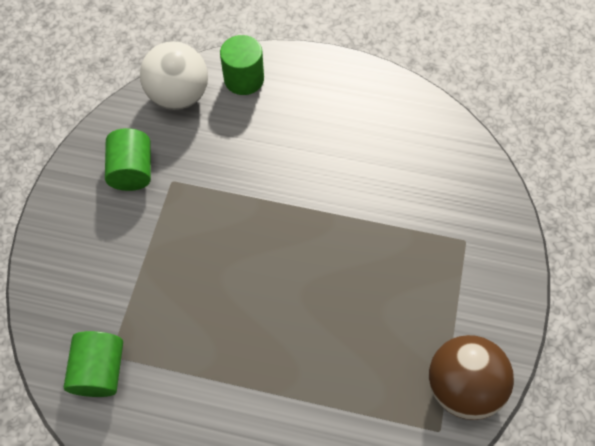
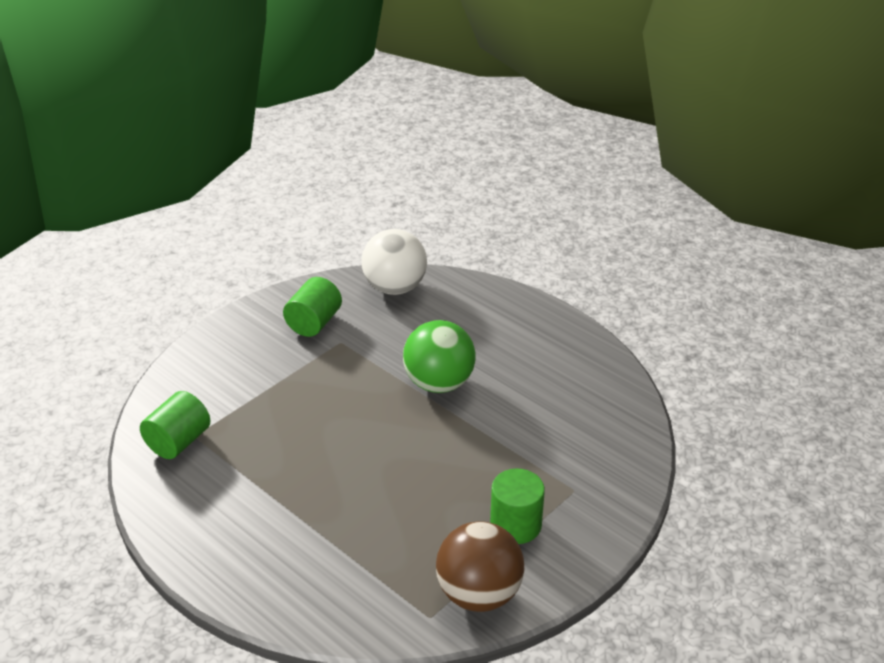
camera: 30 degrees right, 25 degrees down
green cylinder [220,35,264,95] -> green cylinder moved to [490,469,545,544]
none -> green ball [403,320,476,393]

